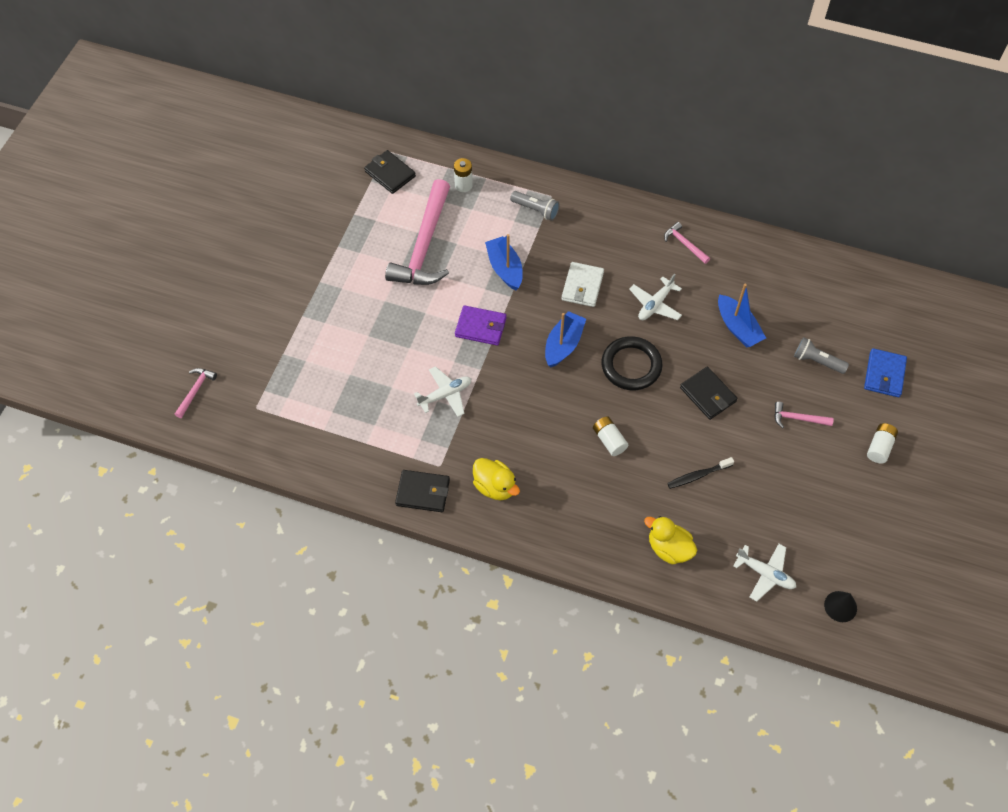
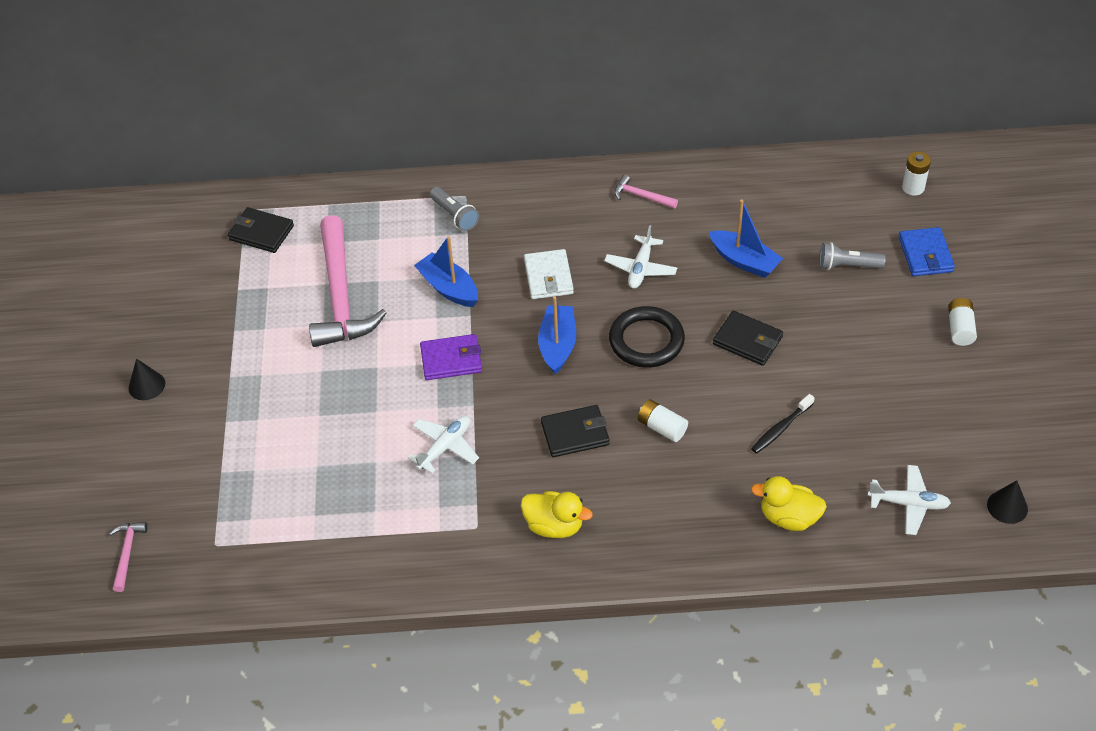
camera: 20 degrees left, 10 degrees down
black wallet [395,470,450,512] -> black wallet moved to [541,405,609,457]
white battery [454,158,473,192] -> white battery moved to [902,152,931,196]
grey flashlight [510,191,560,221] -> grey flashlight turned 45 degrees clockwise [430,187,479,231]
pink hammer [774,402,834,428] -> none
none -> black cone [128,359,165,400]

